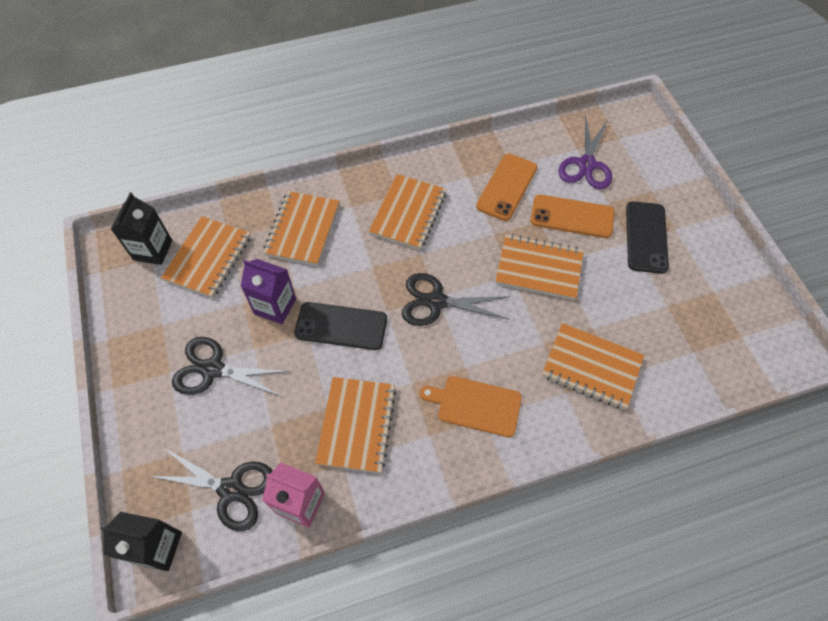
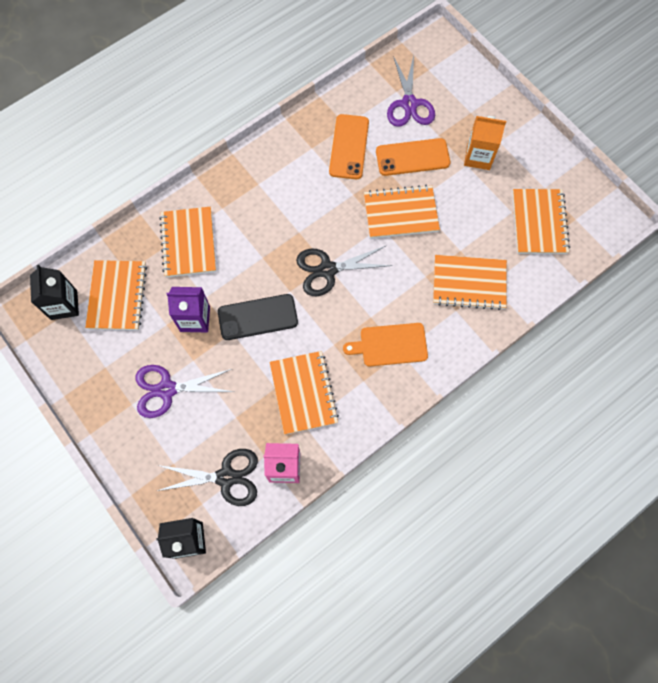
camera: 20 degrees left, 10 degrees up
black scissors [172,337,291,397] -> purple scissors [136,365,234,418]
orange notebook [369,174,447,250] -> orange notebook moved to [513,189,570,254]
black phone [626,201,669,274] -> orange carton [464,116,506,170]

